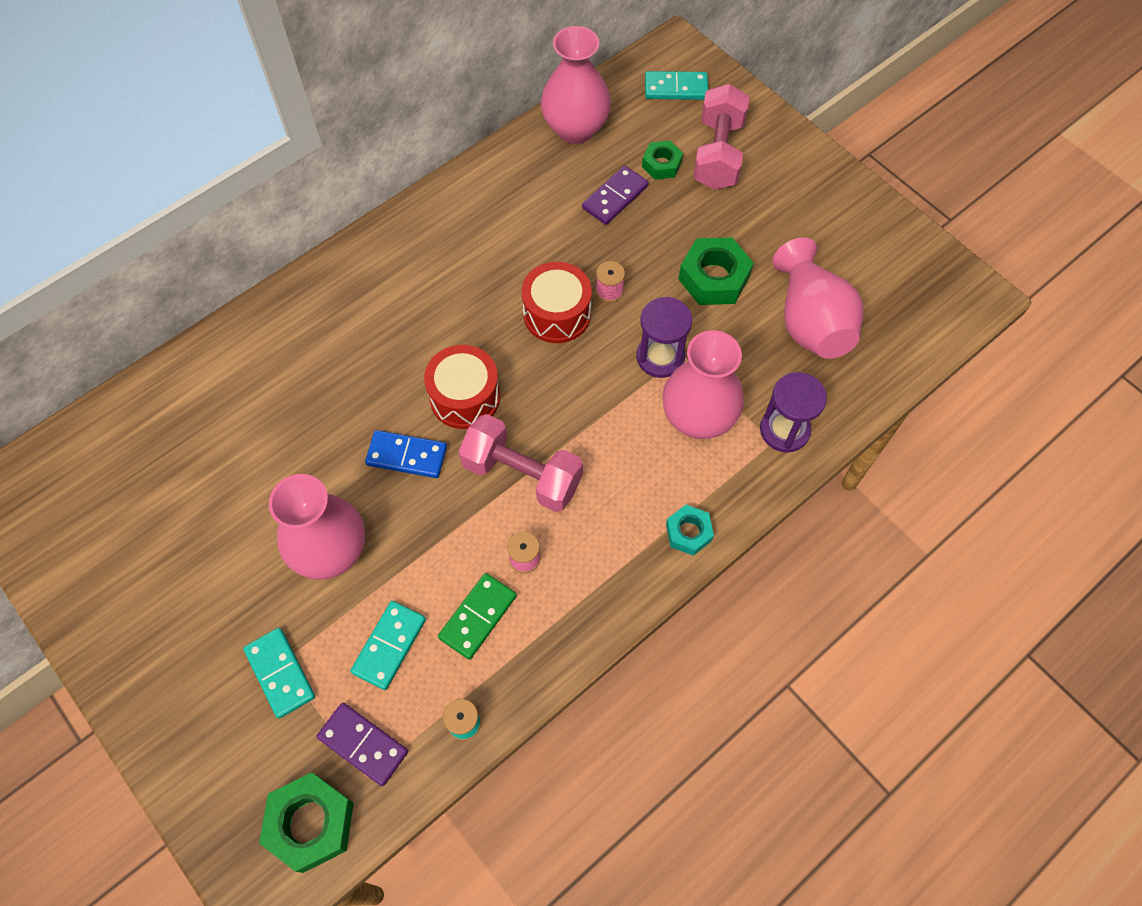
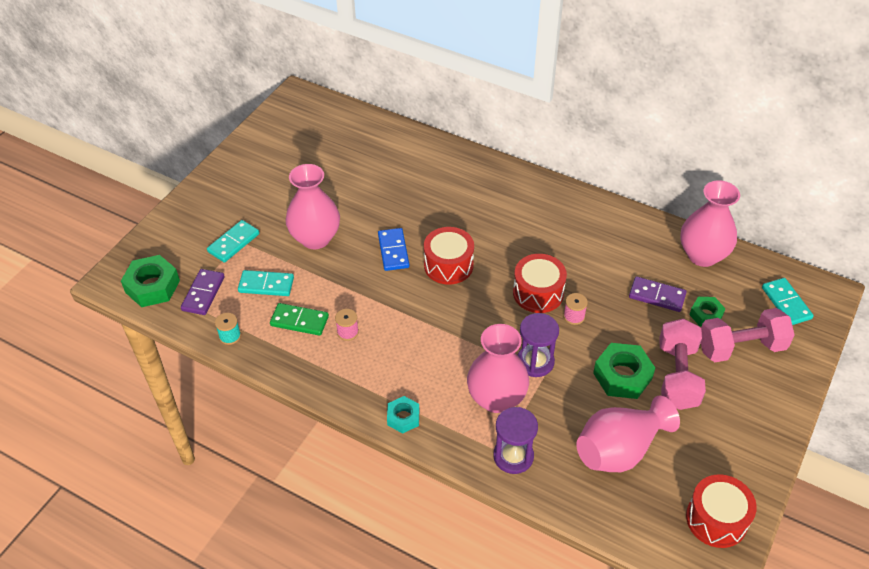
camera: 70 degrees right, 15 degrees down
pink dumbbell [459,414,583,512] -> pink dumbbell moved to [659,318,706,410]
none -> red drum [686,474,757,548]

